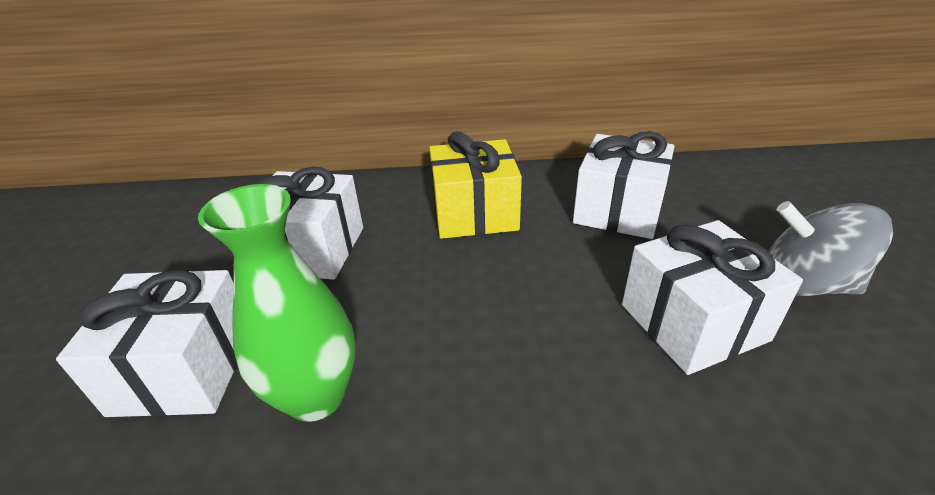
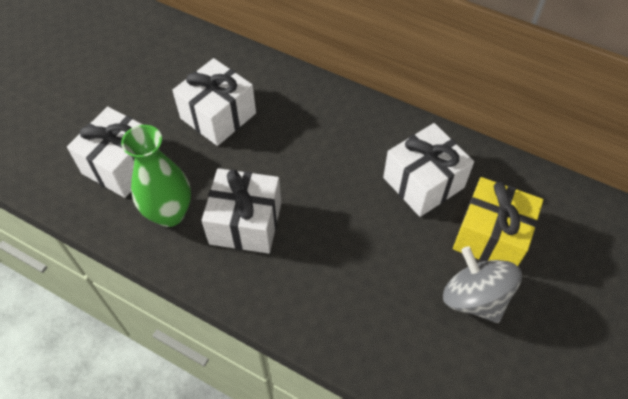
camera: 30 degrees right, 20 degrees up
yellow gift [429,131,522,239] -> yellow gift moved to [453,177,543,266]
white gift [622,220,803,375] -> white gift moved to [202,168,281,254]

